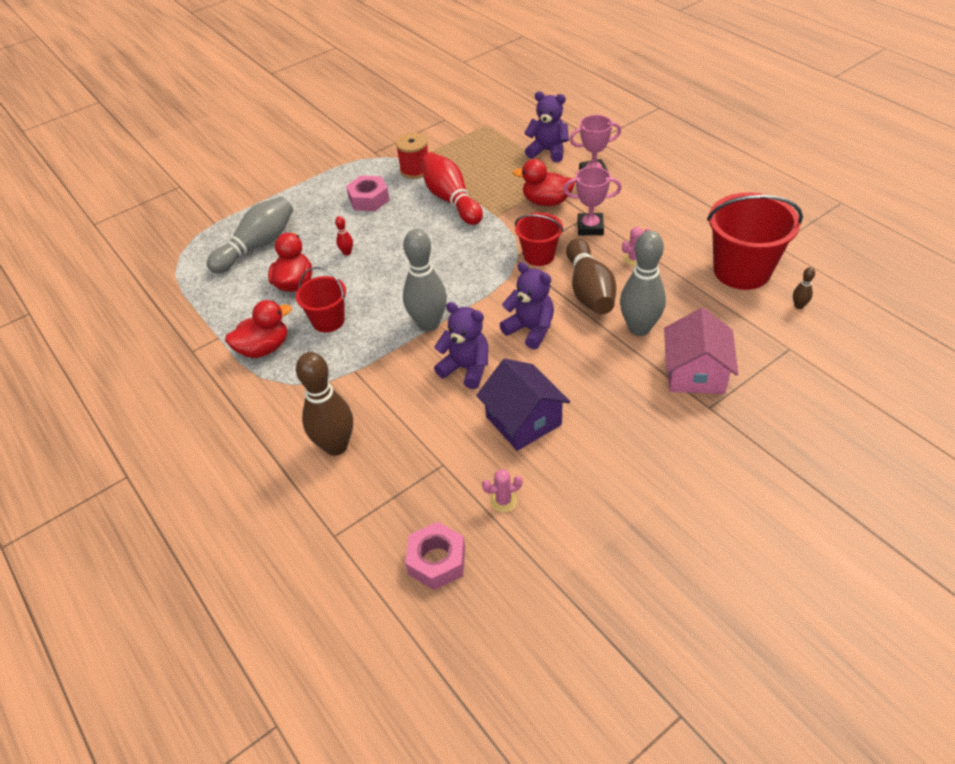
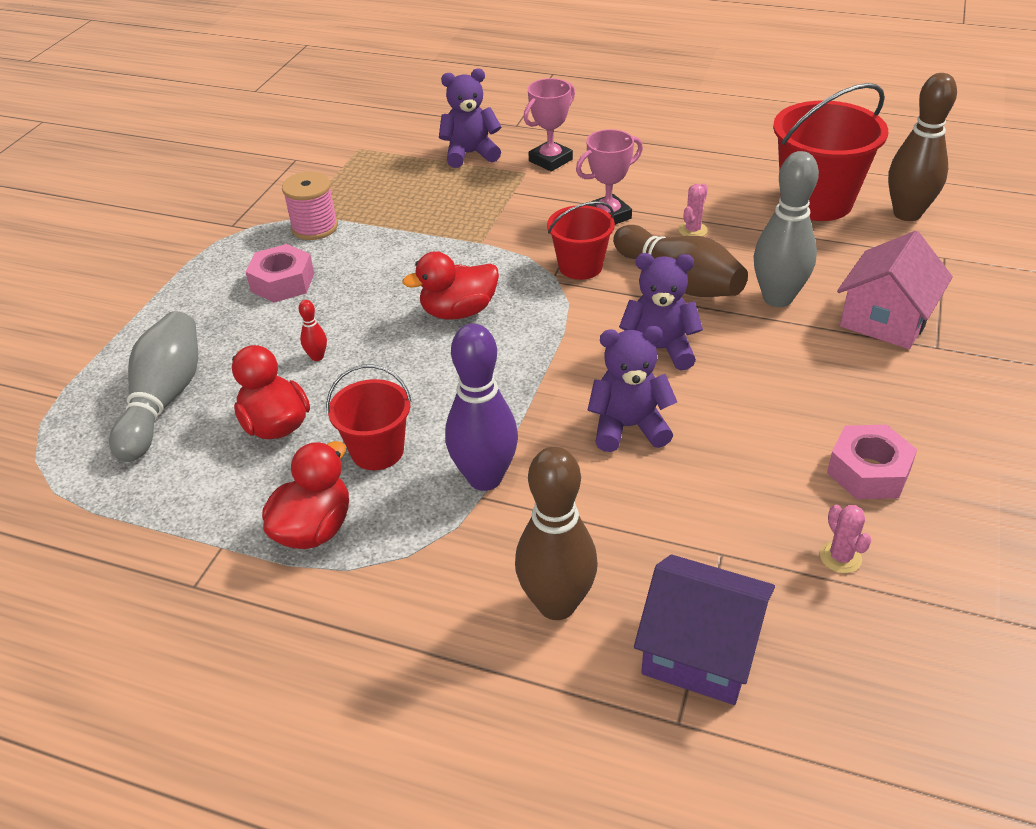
camera: 35 degrees left, 5 degrees down
red spool [396,132,428,179] -> pink spool [282,172,338,240]
grey bowling pin [403,229,447,332] -> none
pink nut [405,522,465,590] -> pink nut moved to [827,425,917,499]
red bowling pin [421,152,483,225] -> none
purple house [476,359,570,451] -> purple house moved to [634,554,775,705]
pink cactus [482,469,523,512] -> pink cactus turned 60 degrees counterclockwise [820,505,872,573]
red duck [513,159,575,206] -> red duck moved to [402,251,499,320]
pink house [664,308,738,394] -> pink house turned 60 degrees clockwise [837,231,953,349]
brown bowling pin [793,267,815,309] -> brown bowling pin [888,73,957,221], size x2.39
none -> purple bowling pin [445,324,518,491]

